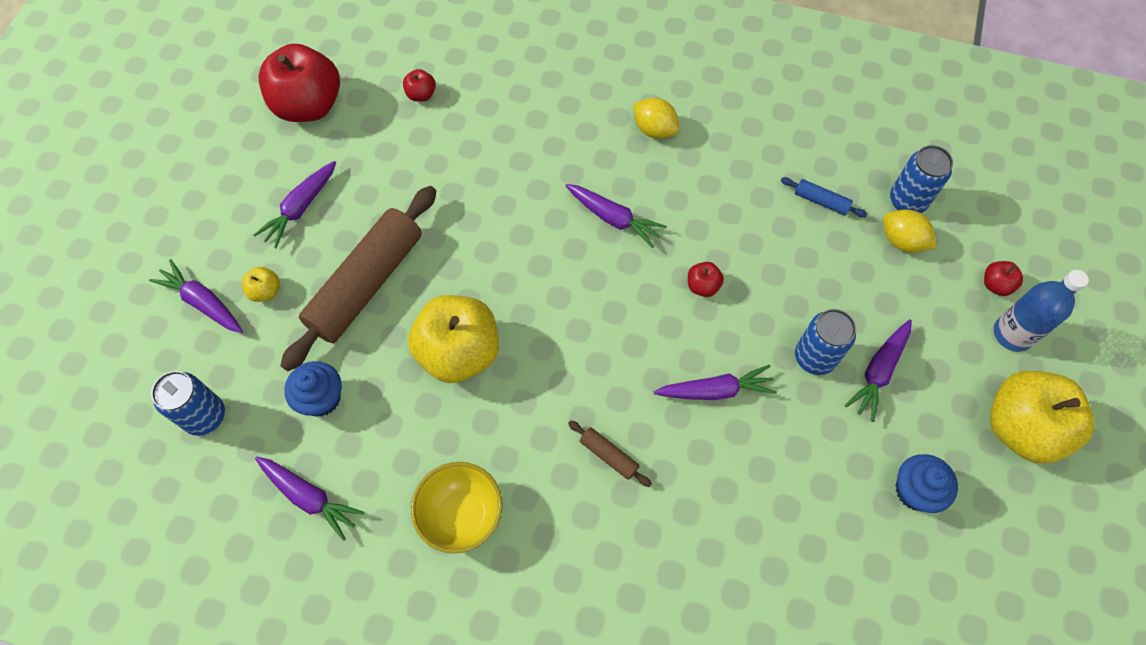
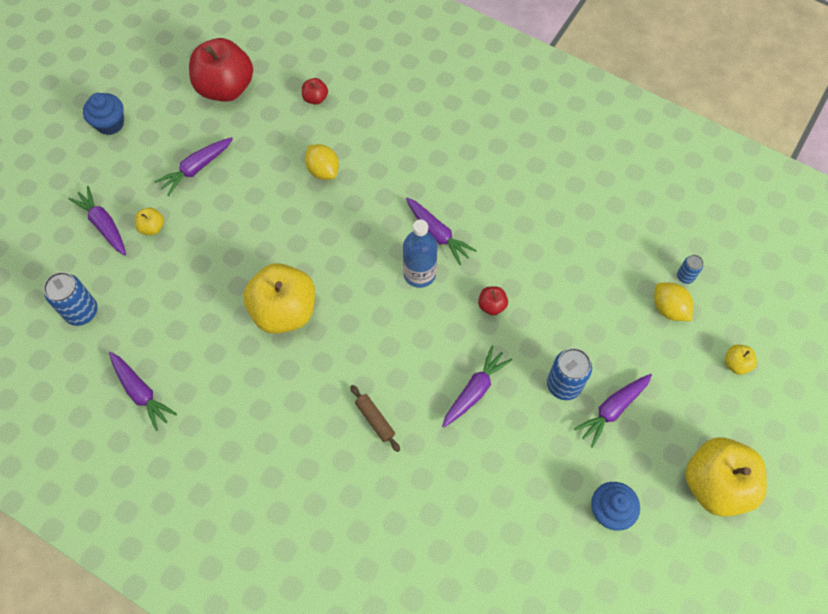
camera: 15 degrees right, 0 degrees up
brown rolling pin [280,186,436,371] -> none
blue cupcake [284,361,342,417] -> blue cupcake moved to [83,93,124,135]
yellow bowl [411,462,503,554] -> none
yellow lemon [634,98,679,139] -> yellow lemon moved to [305,144,339,180]
purple carrot [653,365,777,400] -> purple carrot turned 60 degrees counterclockwise [442,346,512,428]
blue rolling pin [781,177,867,217] -> none
blue can [890,145,953,213] -> blue can [677,255,703,284], size x0.55
red apple [984,261,1023,296] -> yellow apple [725,345,757,375]
blue bottle [994,270,1089,352] -> blue bottle moved to [403,219,437,288]

